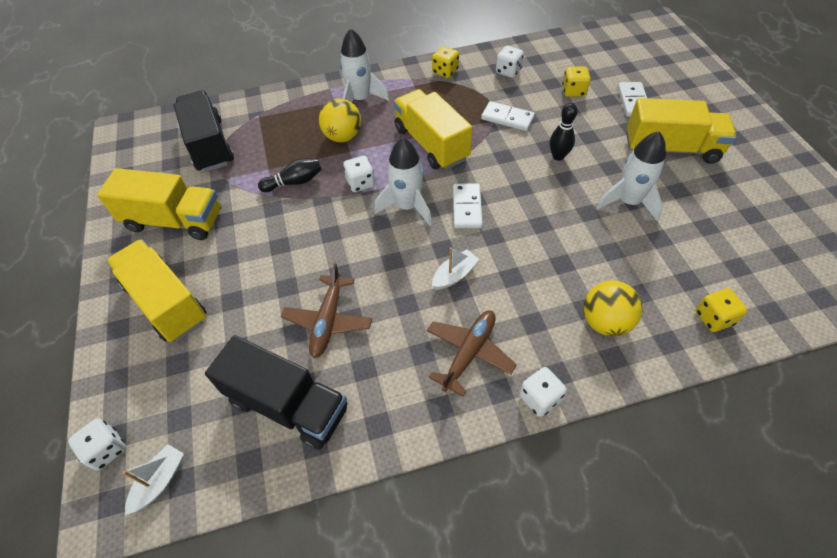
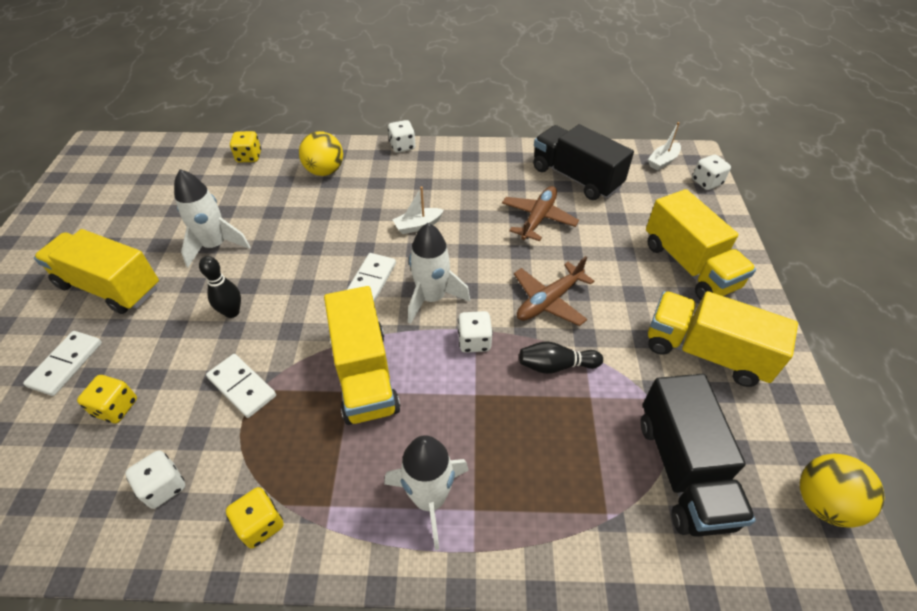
camera: 165 degrees left, 5 degrees down
yellow ball [319,98,361,142] -> yellow ball moved to [800,454,885,528]
brown plane [427,311,517,397] -> brown plane moved to [514,256,594,326]

